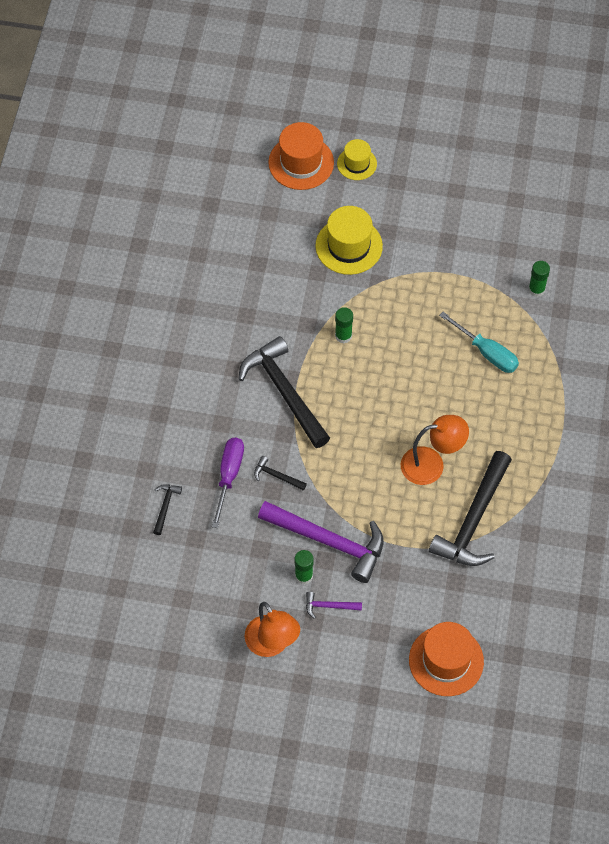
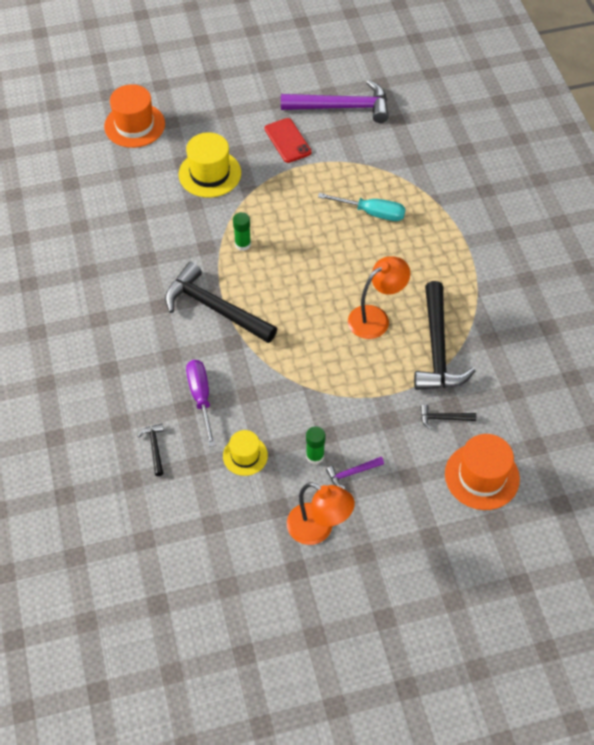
camera: 25 degrees left, 5 degrees down
black hammer [254,456,307,491] -> black hammer moved to [420,404,476,430]
purple hammer [258,501,384,583] -> purple hammer moved to [281,80,389,123]
yellow hat [337,139,377,180] -> yellow hat moved to [223,430,268,476]
green glue stick [528,261,550,297] -> none
none -> red phone [265,118,312,163]

